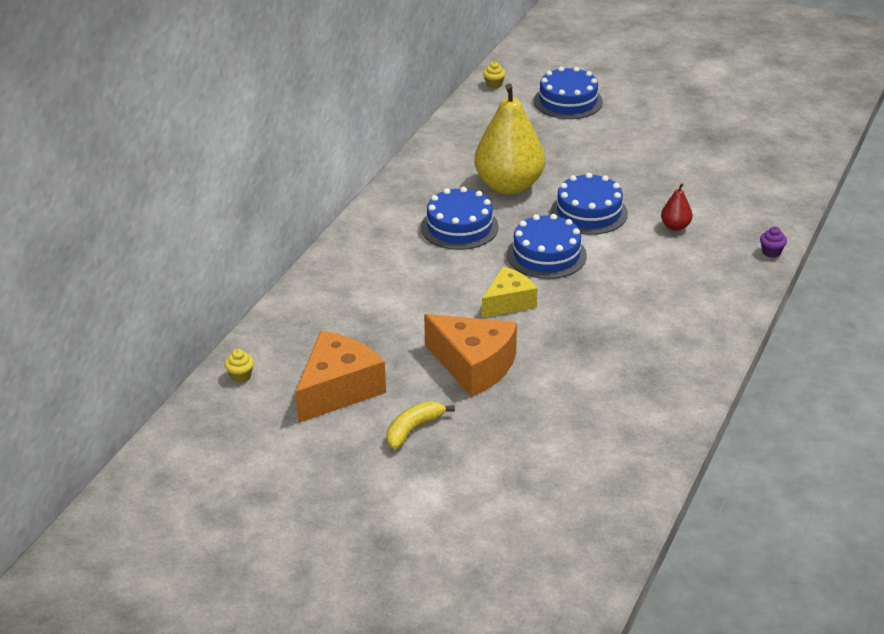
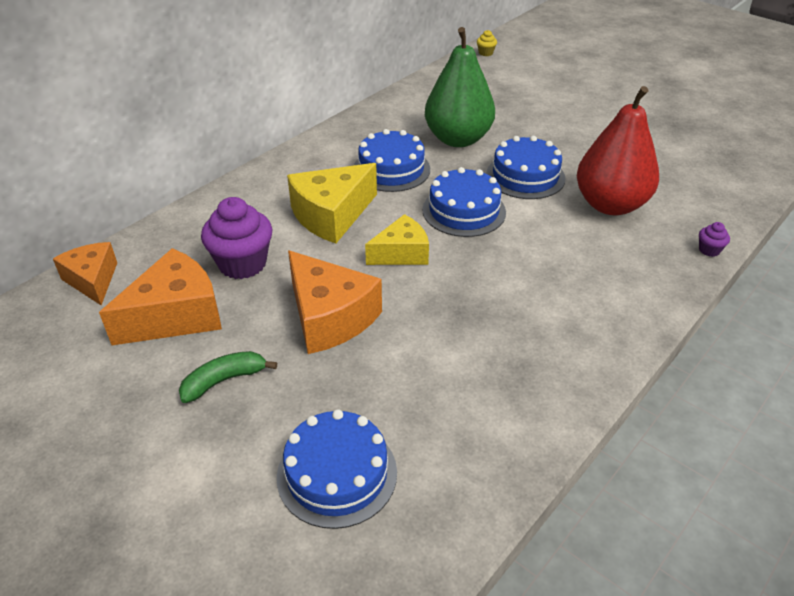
camera: 15 degrees right, 5 degrees up
yellow cupcake [225,349,254,383] -> orange cheese [53,242,117,305]
yellow banana [386,401,455,449] -> green banana [179,351,277,403]
yellow pear [474,83,545,195] -> green pear [425,27,495,147]
blue cake [534,67,603,119] -> blue cake moved to [277,409,397,529]
red pear [661,183,693,231] -> red pear [577,86,659,215], size x2.34
none -> purple cupcake [201,197,272,279]
none -> yellow cheese [287,163,377,243]

